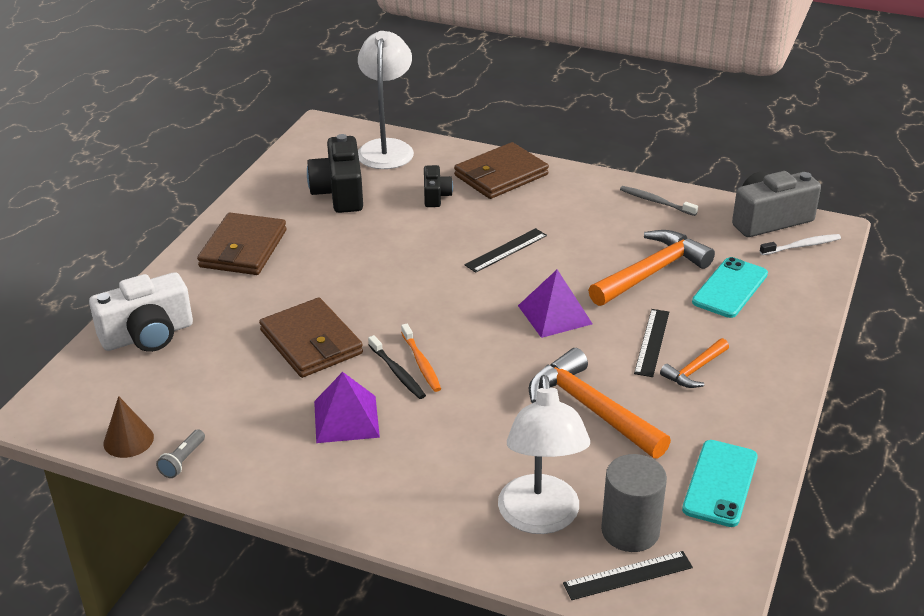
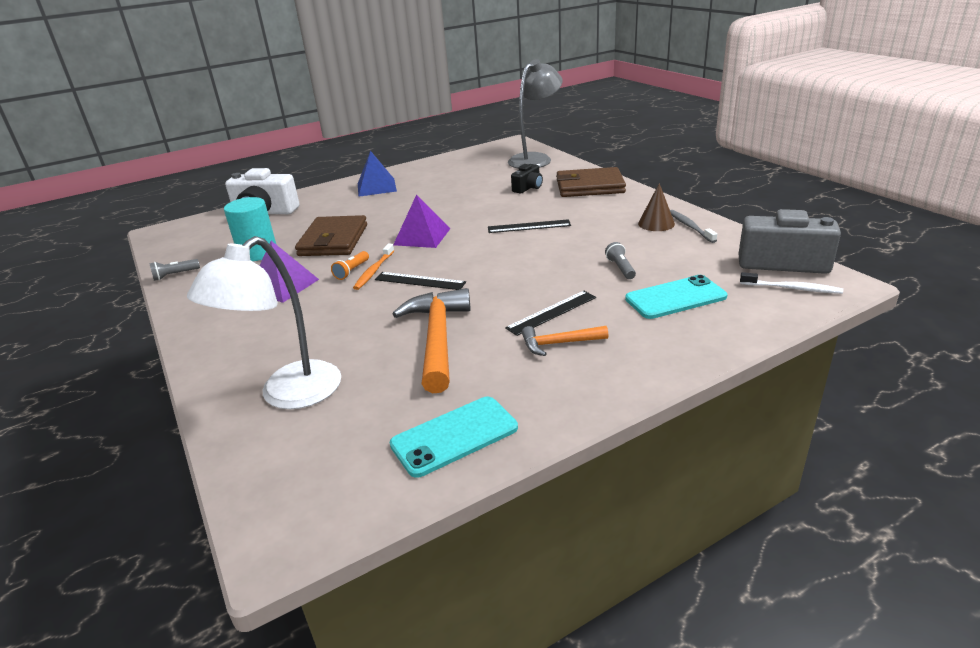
camera: 40 degrees right, 5 degrees down
brown cone [104,396,154,458] -> brown cone moved to [638,183,675,231]
brown wallet [197,213,287,275] -> blue pyramid [358,151,397,197]
black camera [307,134,363,213] -> none
white lamp [358,31,414,169] -> grey lamp [508,59,563,169]
black toothbrush [368,335,426,399] -> orange flashlight [331,251,369,280]
purple pyramid [518,270,593,338] -> purple pyramid moved to [393,194,451,248]
black ruler [563,551,693,600] -> black ruler moved to [375,272,466,290]
orange hammer [588,230,715,306] -> grey flashlight [605,242,636,279]
grey cylinder [601,454,667,552] -> none
none -> turquoise cylinder [224,197,276,261]

